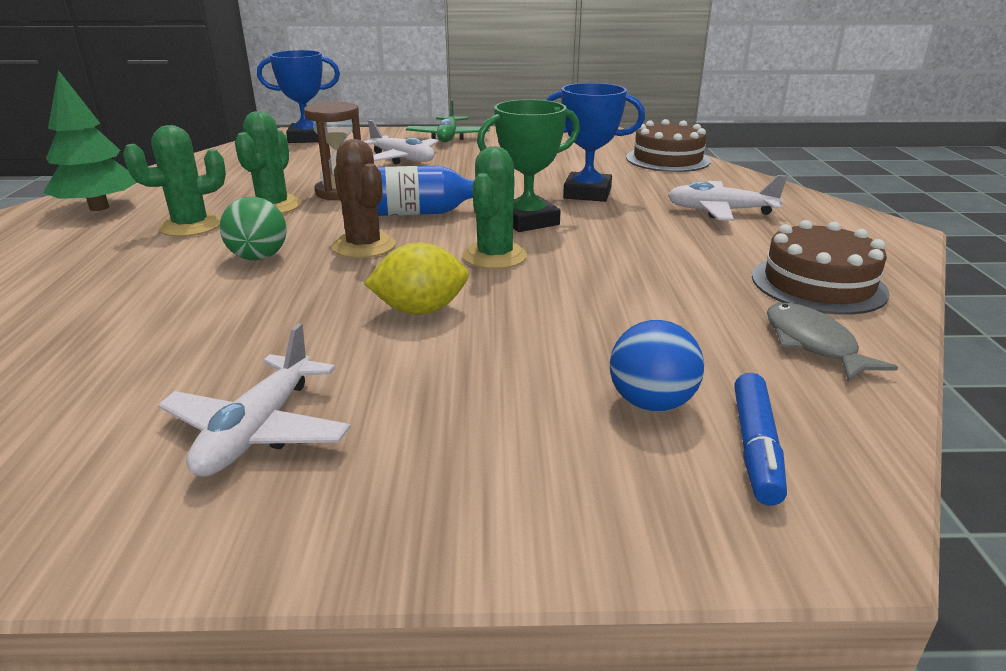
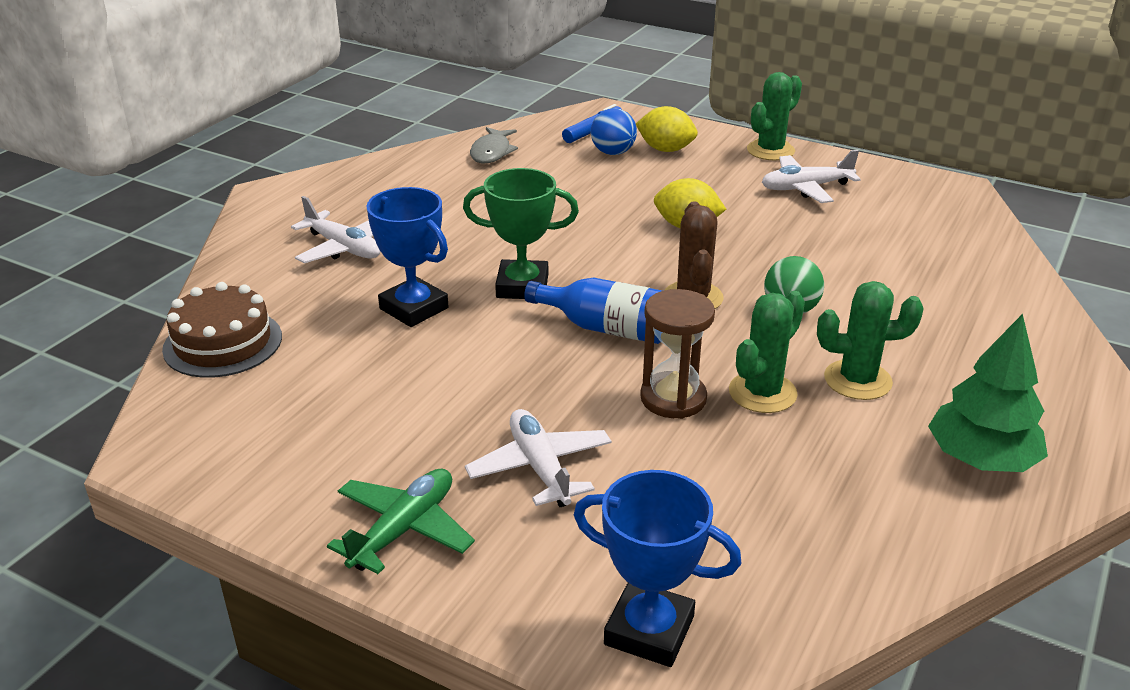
camera: 150 degrees left, 5 degrees up
white plane [158,323,351,477] -> white plane turned 150 degrees counterclockwise [762,150,861,203]
green cactus [463,146,527,269] -> green cactus moved to [747,72,802,161]
brown cake [752,220,890,315] -> none
none -> yellow lemon [636,106,698,152]

